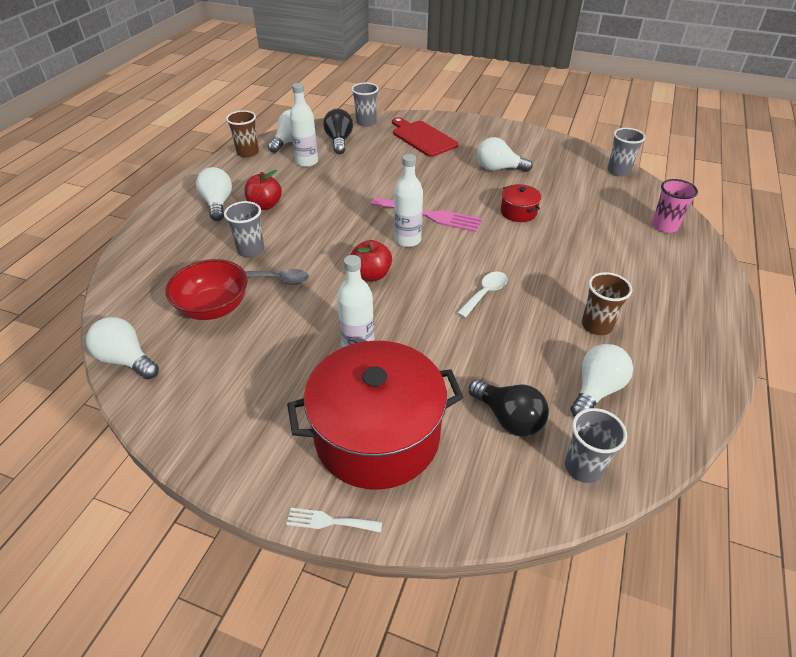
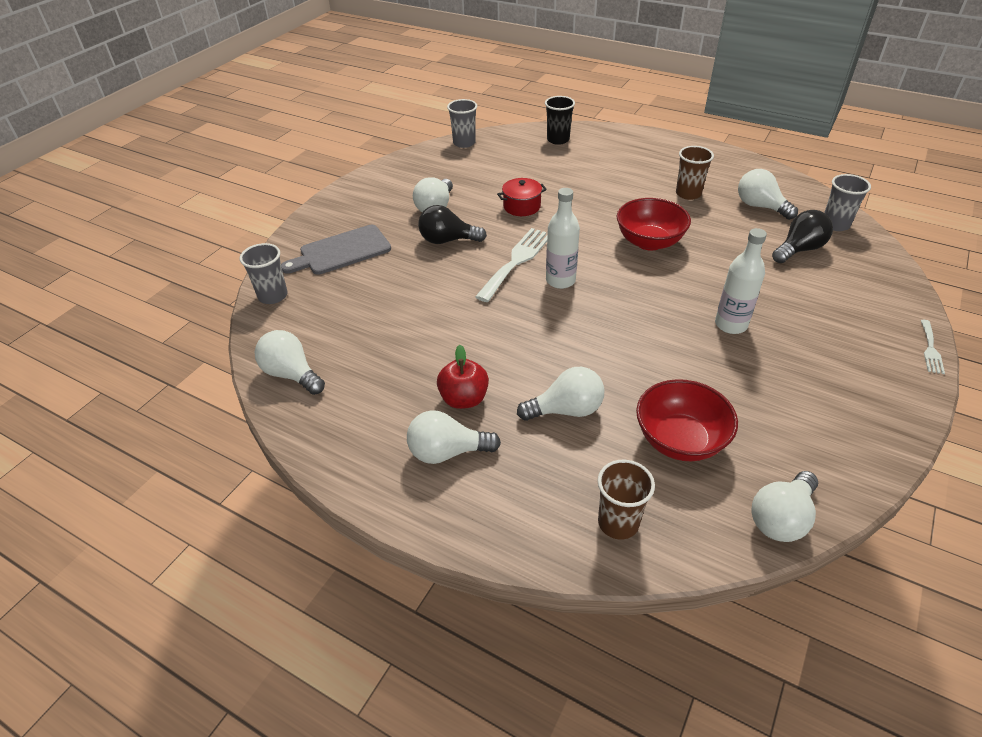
camera: 80 degrees left, 0 degrees up
grey cup [224,201,264,257] -> white light bulb [517,367,605,421]
brown cup [226,110,259,158] -> brown cup moved to [598,460,655,540]
grey spoon [245,269,309,285] -> none
red pot [287,341,464,490] -> none
white bottle [289,83,318,167] -> none
black light bulb [323,109,353,154] -> black light bulb moved to [418,205,487,244]
red apple [351,240,392,281] -> none
pink fork [371,197,482,232] -> white fork [475,228,547,302]
red cutting board [392,117,458,157] -> grey cutting board [281,225,391,275]
white spoon [457,272,508,318] -> red bowl [617,198,691,251]
pink cup [652,179,698,233] -> black cup [545,96,575,145]

